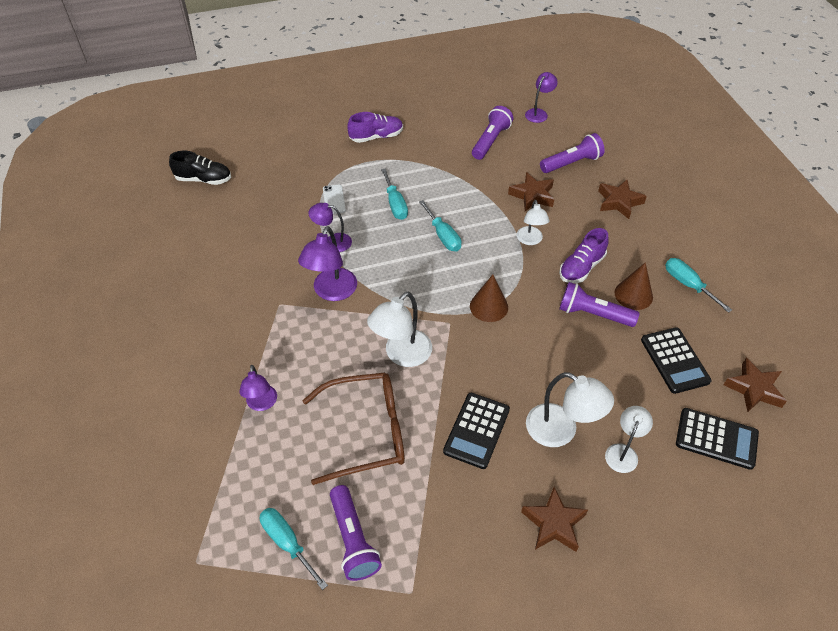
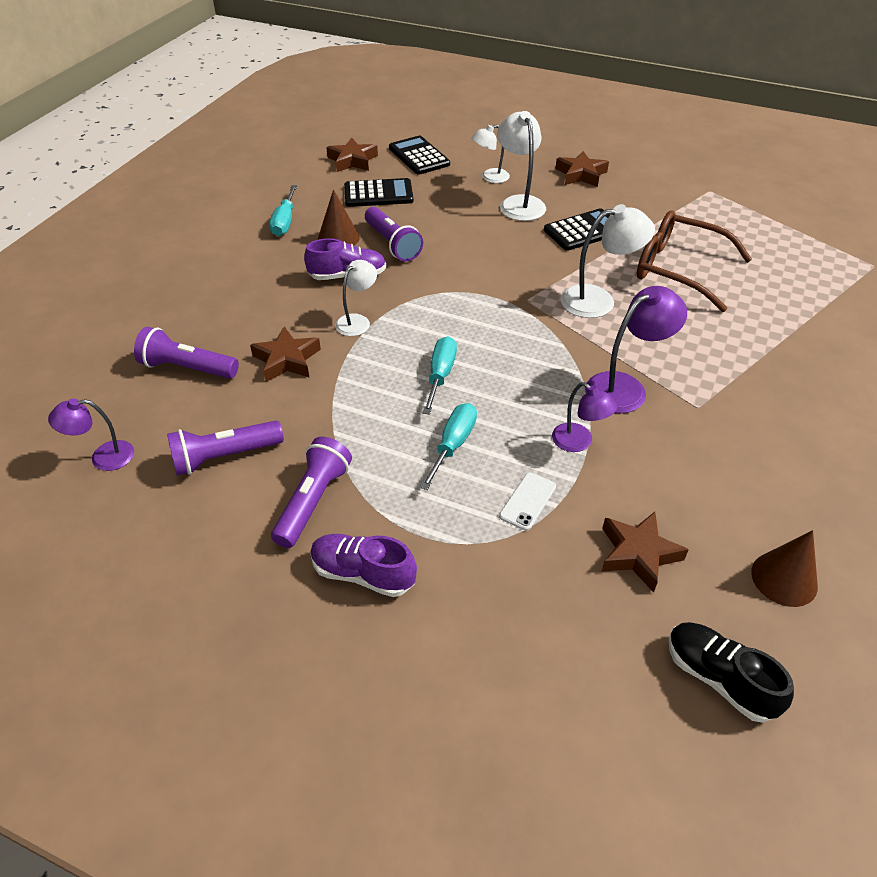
camera: 140 degrees left, 5 degrees down
purple lamp [239,365,277,411] -> none
turquoise screwdriver [260,508,328,590] -> none
purple flashlight [330,485,382,581] -> purple flashlight moved to [271,437,352,548]
brown cone [470,275,508,322] -> brown cone moved to [751,530,818,607]
brown star [598,180,647,219] -> brown star moved to [601,512,689,593]
black calculator [641,327,711,394] -> black calculator turned 60 degrees clockwise [344,178,413,207]

